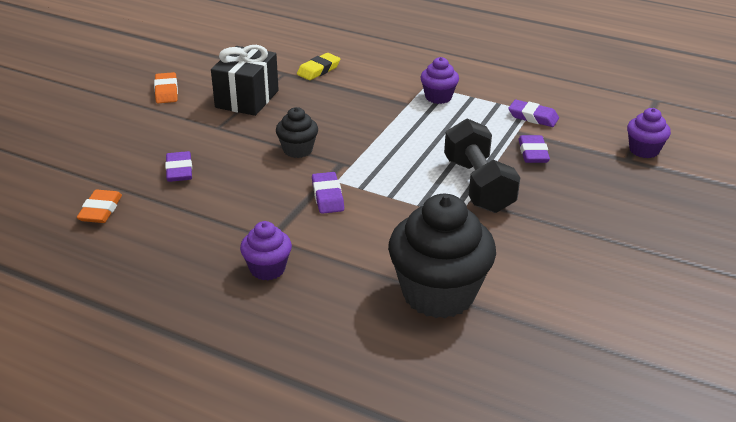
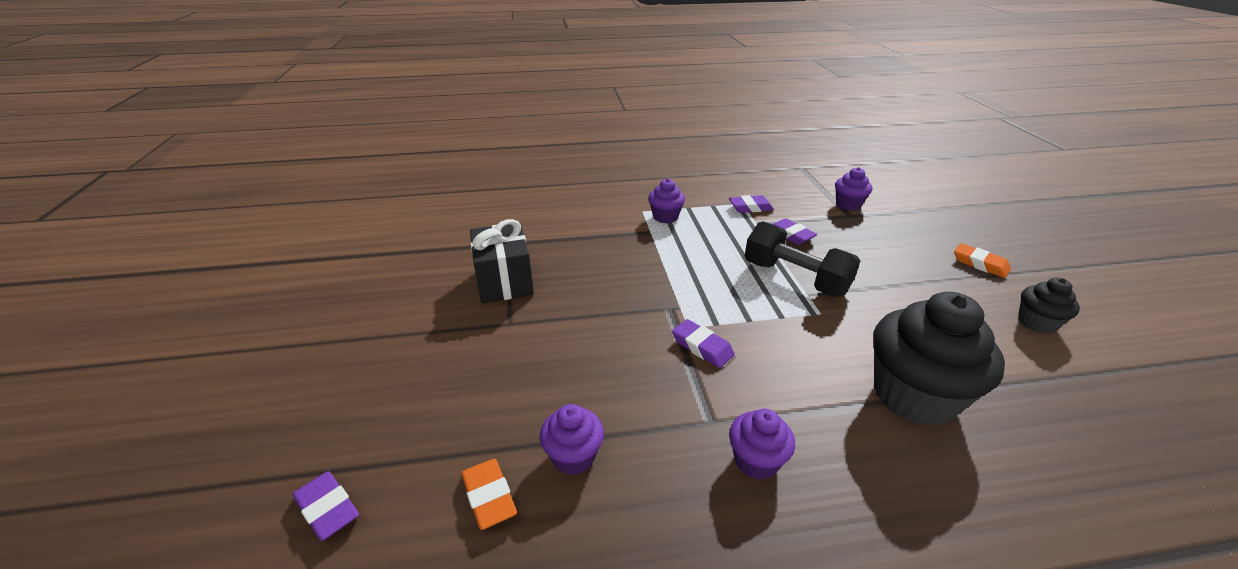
camera: 35 degrees left, 0 degrees up
orange eraser [154,72,178,103] -> orange eraser moved to [954,243,1011,278]
purple eraser [165,151,192,182] -> purple eraser moved to [292,471,359,541]
black cupcake [276,107,318,158] -> black cupcake moved to [1018,277,1080,334]
yellow eraser [297,53,340,80] -> none
none -> purple cupcake [540,404,604,475]

